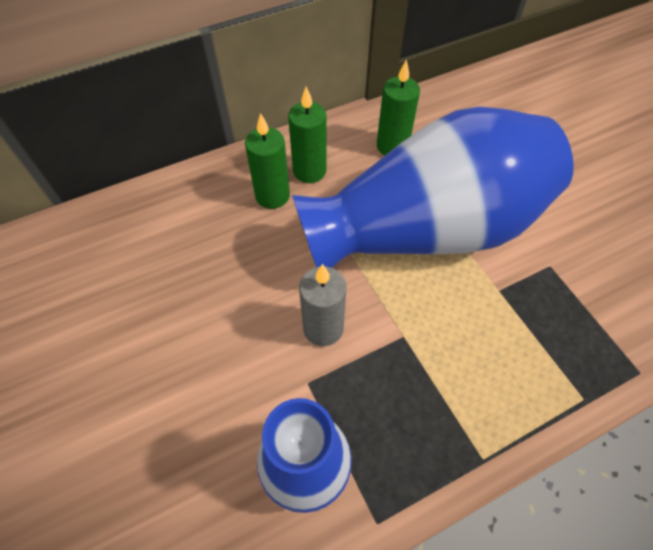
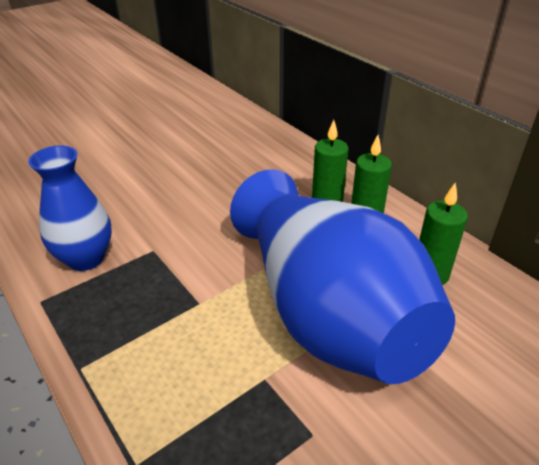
camera: 80 degrees right, 20 degrees down
grey candle [299,264,347,346] -> none

